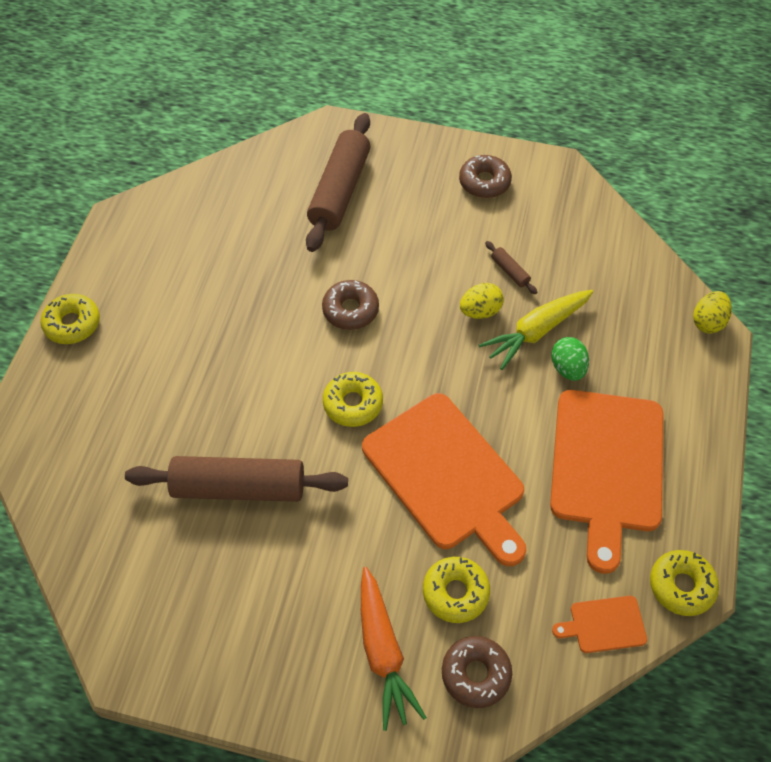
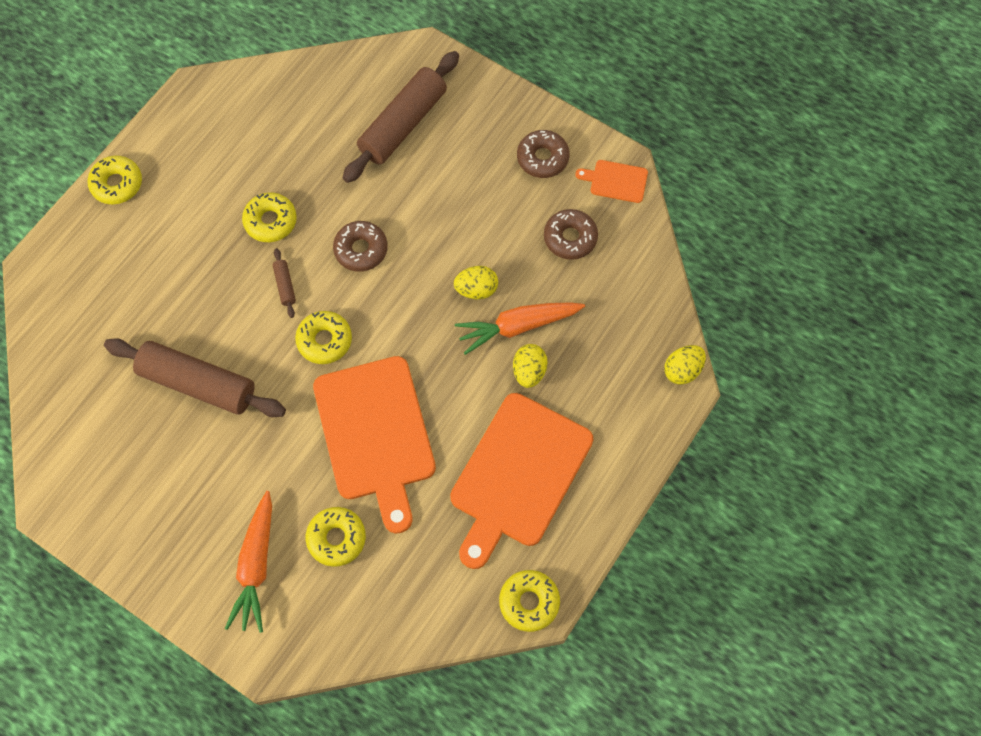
camera: 20 degrees right, 10 degrees up
brown donut [442,636,512,708] -> brown donut moved to [544,209,598,260]
yellow carrot [479,290,593,370] -> orange carrot [455,302,585,355]
brown rolling pin [485,241,537,294] -> brown rolling pin moved to [273,248,296,318]
green egg [551,337,589,381] -> yellow egg [513,344,548,388]
orange cutting board [552,596,647,653] -> orange cutting board moved to [576,160,648,203]
none -> yellow donut [242,193,297,242]

